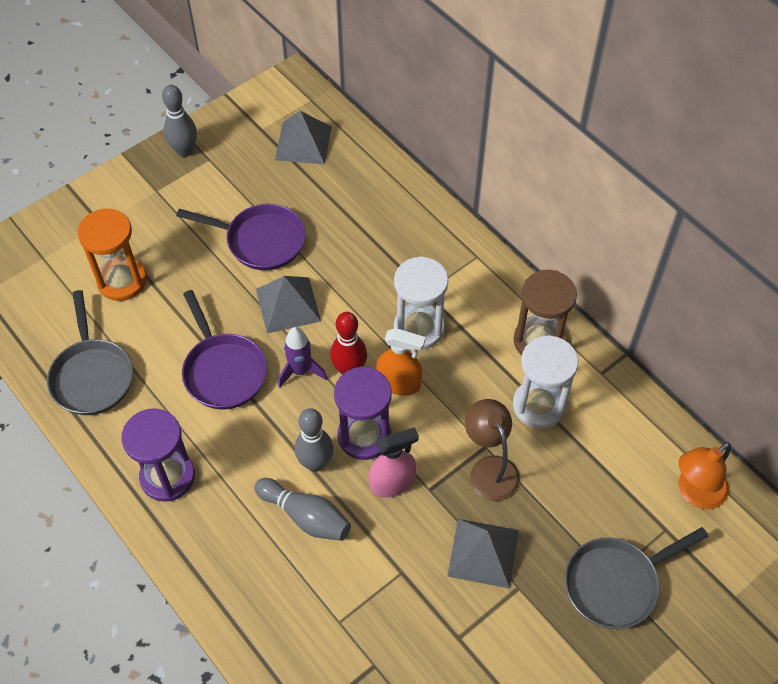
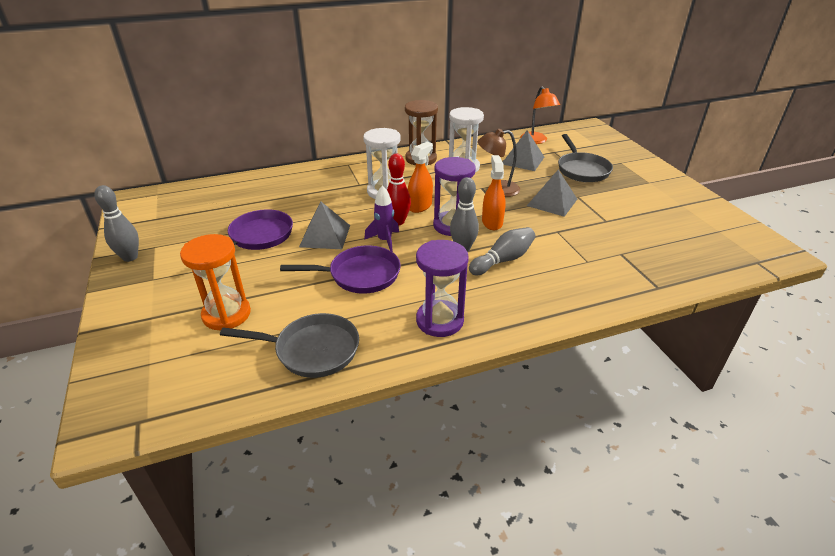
camera: 70 degrees left, 20 degrees down
grey pyramid [275,111,331,164] -> grey pyramid moved to [503,130,544,171]
pink spray bottle [369,427,419,497] -> orange spray bottle [482,155,506,230]

